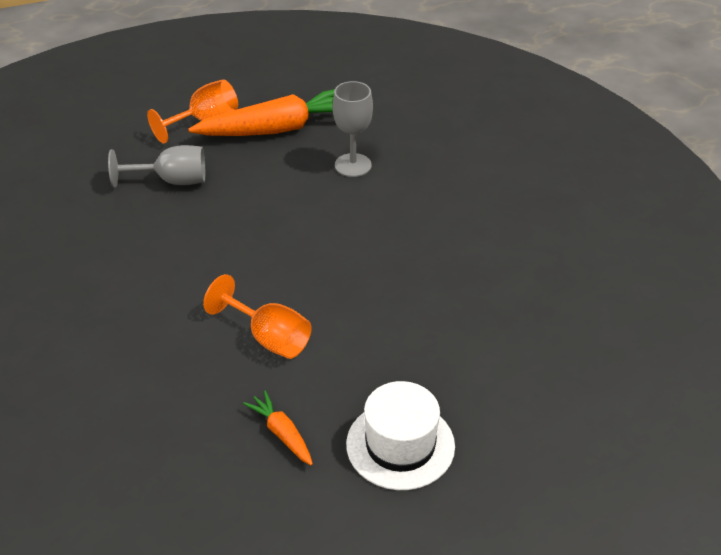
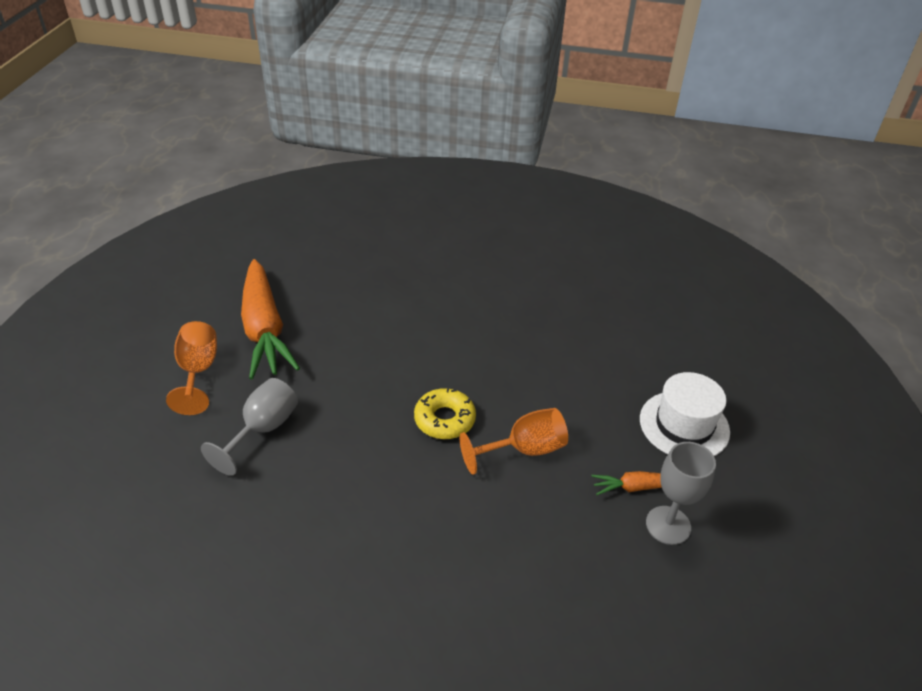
camera: 60 degrees left, 0 degrees up
orange carrot [188,89,335,136] -> orange carrot turned 150 degrees clockwise [241,259,300,380]
grey goblet [333,81,373,177] -> grey goblet moved to [646,442,716,545]
none -> yellow donut [414,388,476,439]

